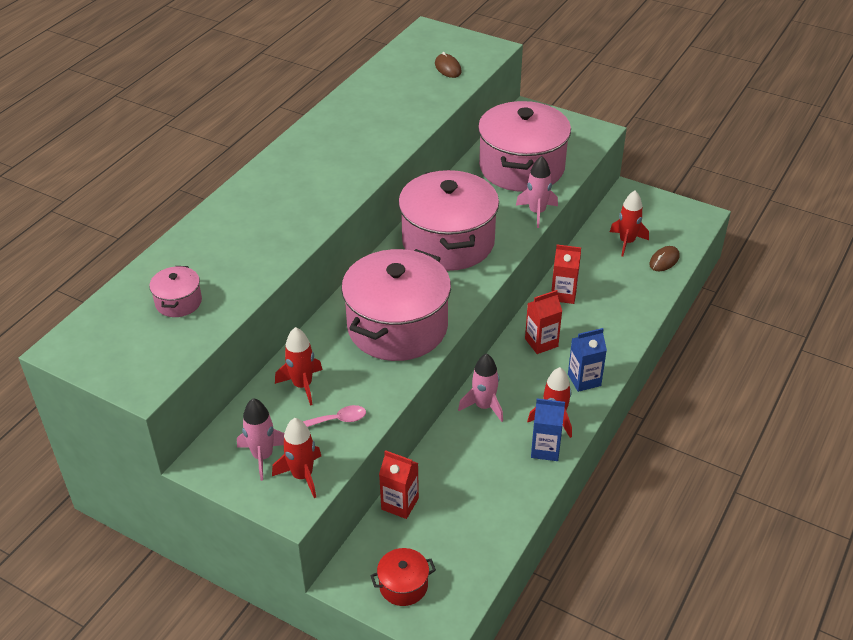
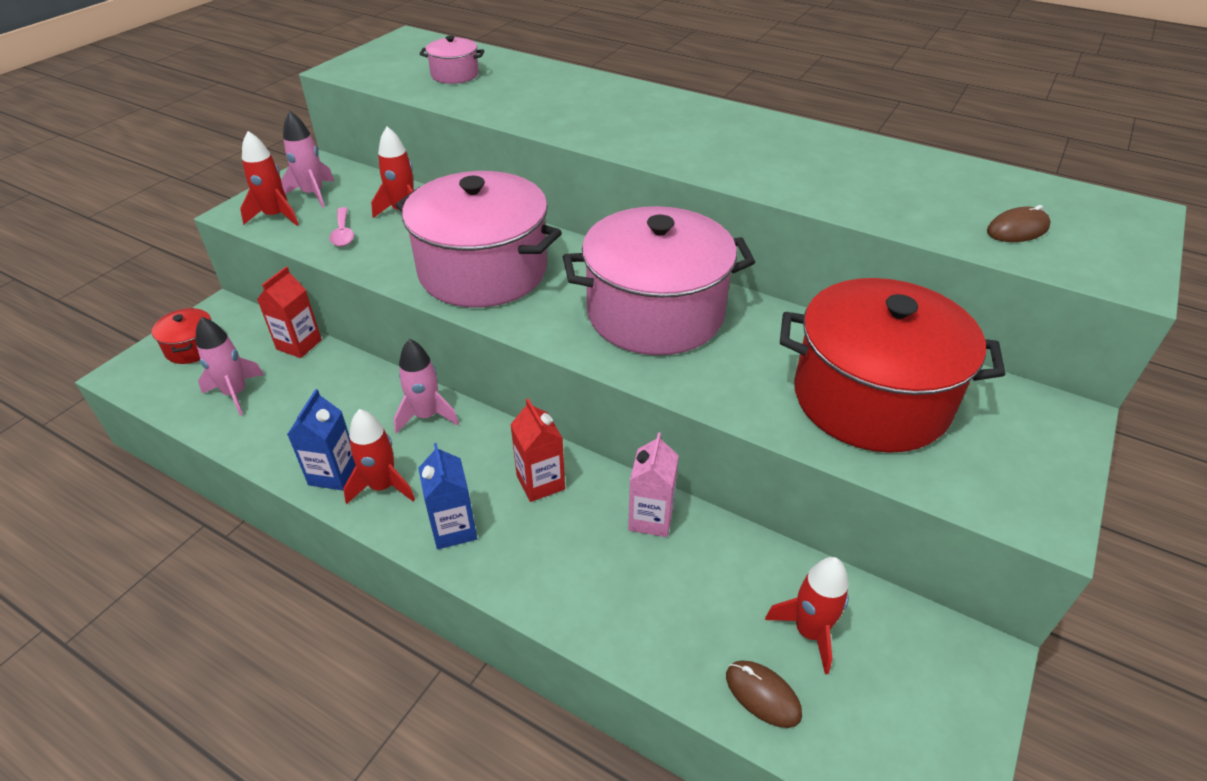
camera: 90 degrees right, 0 degrees up
pink pot [478,101,571,192] -> red pot [780,278,1005,453]
pink rocket [516,156,558,228] -> pink rocket moved to [196,317,264,416]
red carton [551,244,581,304] -> pink carton [628,432,679,537]

